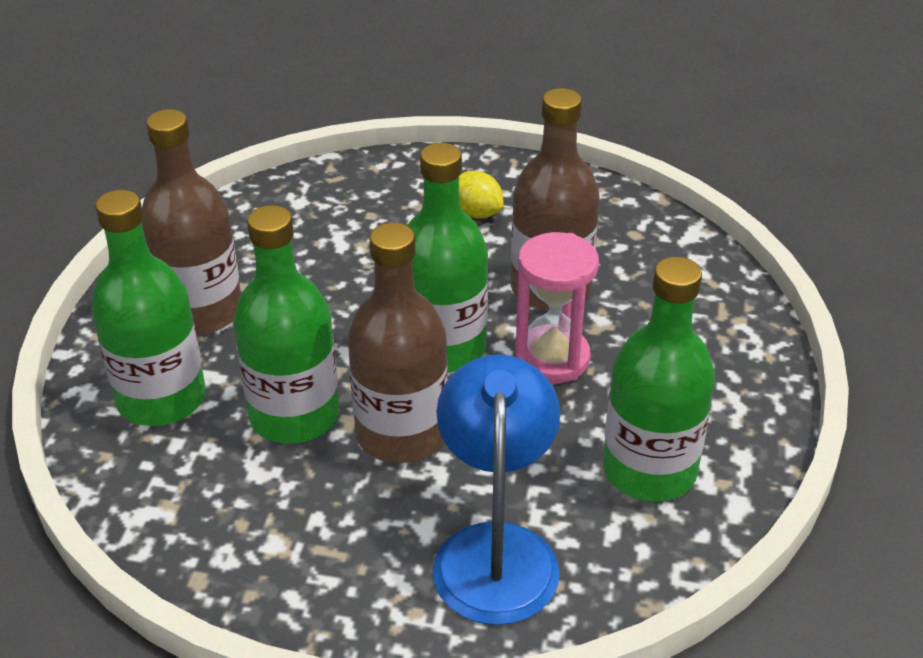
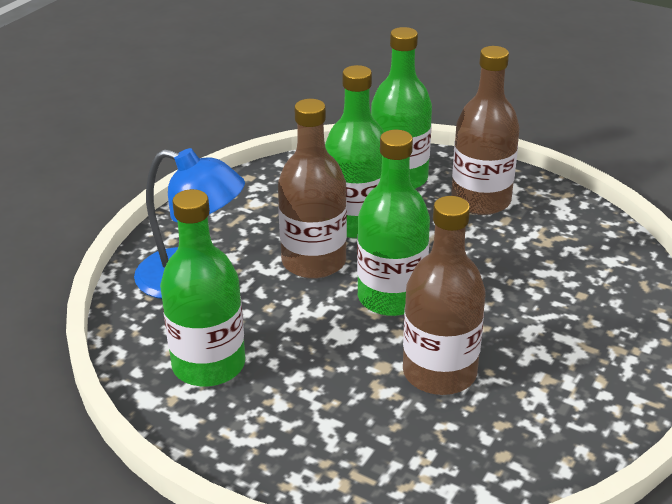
camera: 110 degrees right, 5 degrees down
yellow lemon [459,171,504,219] -> none
pink hourglass [515,232,599,384] -> none

